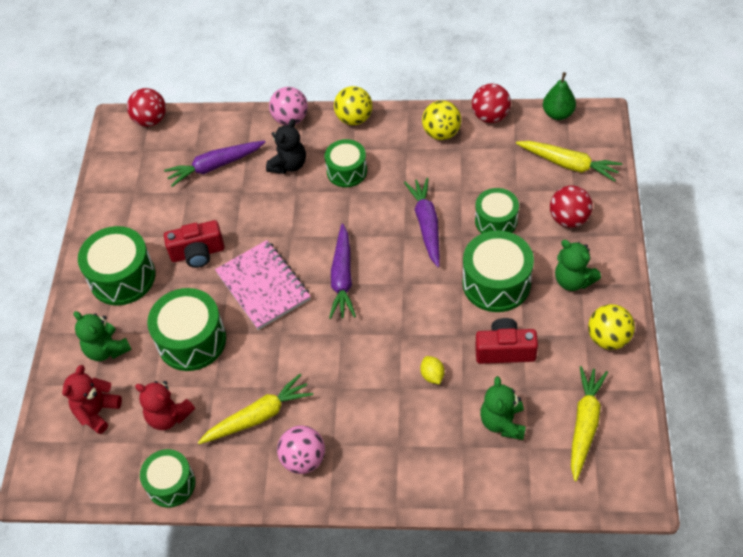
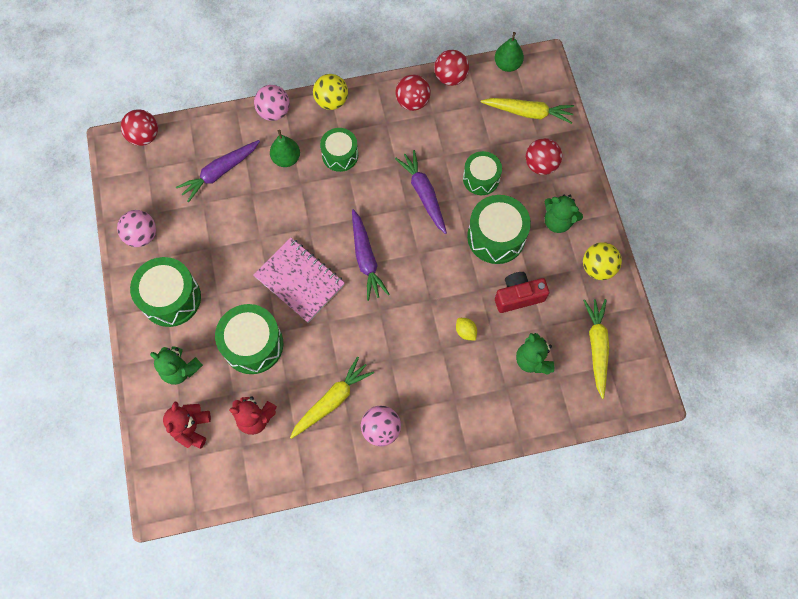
camera: 20 degrees left, 15 degrees up
green drum [140,449,195,508] -> none
red camera [164,220,225,268] -> none
black teddy bear [266,119,306,174] -> green pear [270,130,300,167]
yellow ball [422,100,461,140] -> red ball [395,74,431,111]
none -> pink ball [117,210,156,247]

